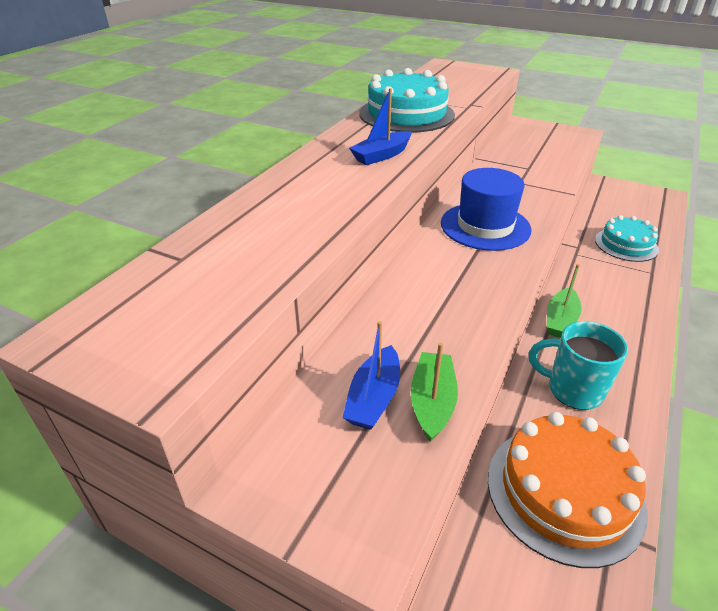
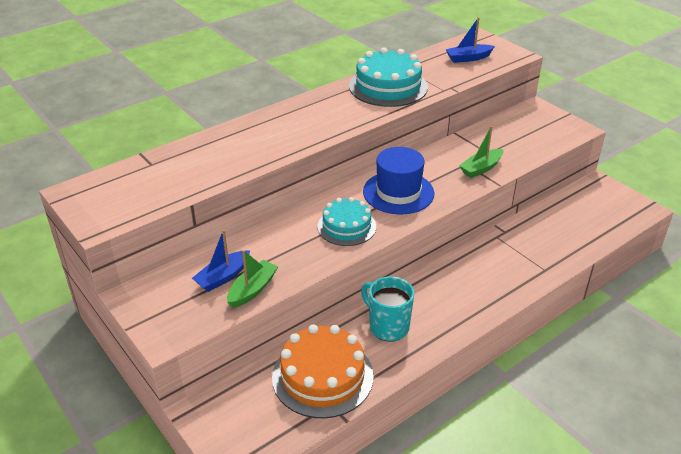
camera: 25 degrees right, 0 degrees up
blue boat [349,88,412,165] -> blue boat moved to [445,17,495,63]
green boat [547,264,582,338] -> green boat moved to [459,126,503,178]
turquoise cake [595,215,659,262] -> turquoise cake moved to [317,197,376,246]

